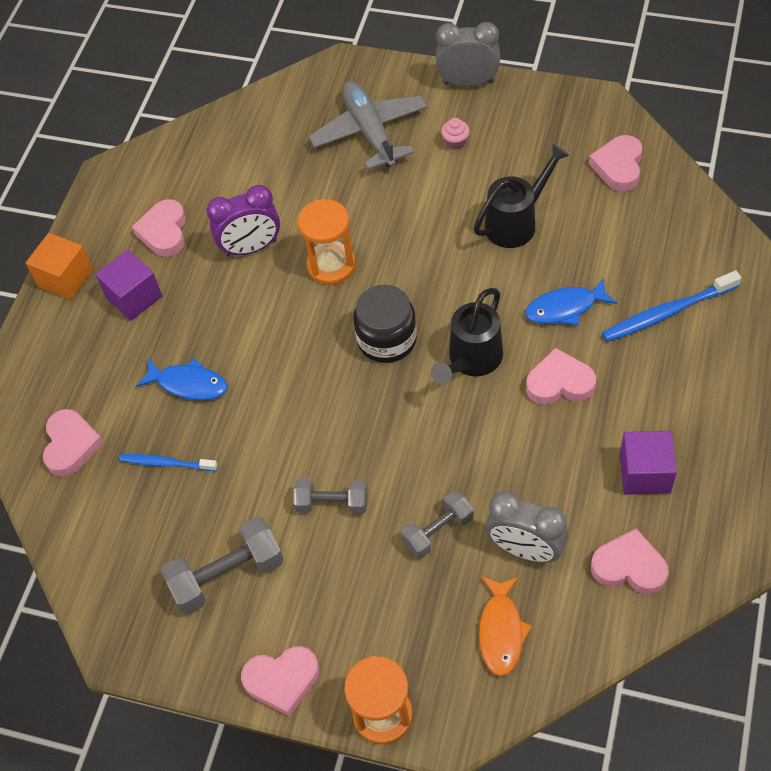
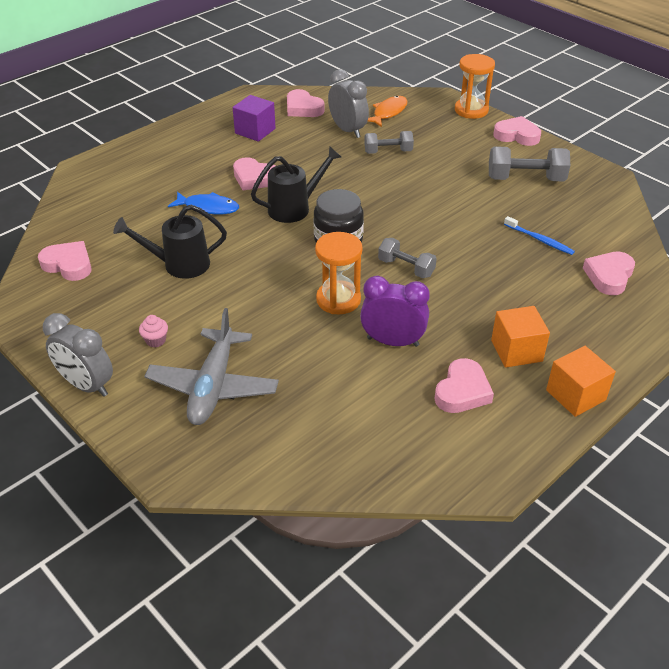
camera: 155 degrees left, 15 degrees down
purple cube [95,250,162,321] -> orange cube [491,306,550,368]
blue fish [136,358,228,400] -> none
grey dumbbell [293,478,367,514] -> grey dumbbell moved to [378,238,437,278]
pink heart [589,135,643,192] -> pink heart turned 105 degrees counterclockwise [38,241,92,281]
blue toothbrush [602,271,741,342] -> none

